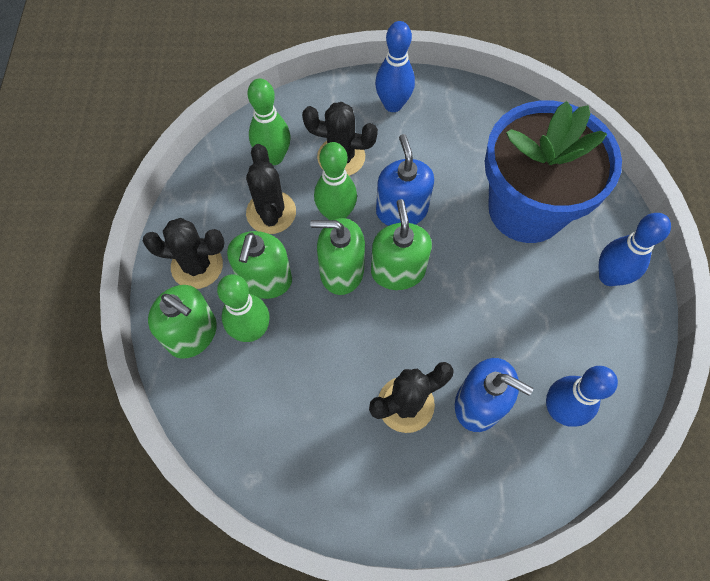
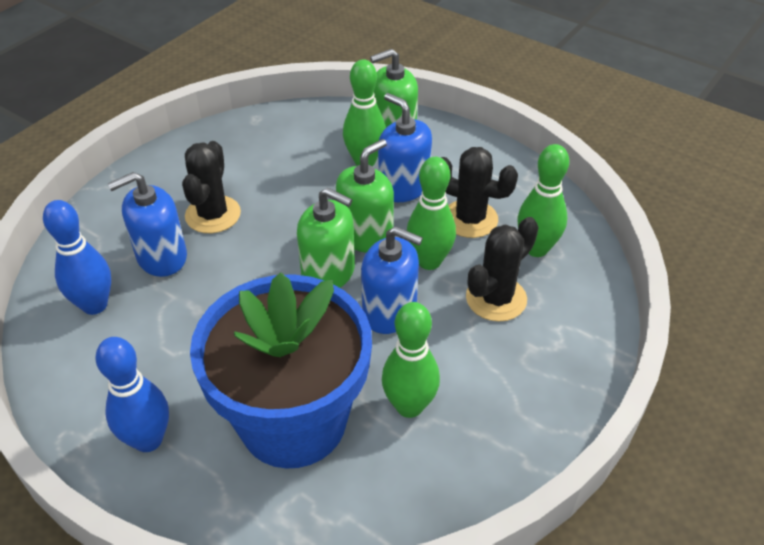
camera: 125 degrees right, 20 degrees down
black cactus [143,218,224,289] -> none
green soap dispenser [227,231,292,299] -> blue soap dispenser [378,93,432,202]
blue bowling pin [375,21,415,112] -> none
none -> green bowling pin [382,302,440,418]

